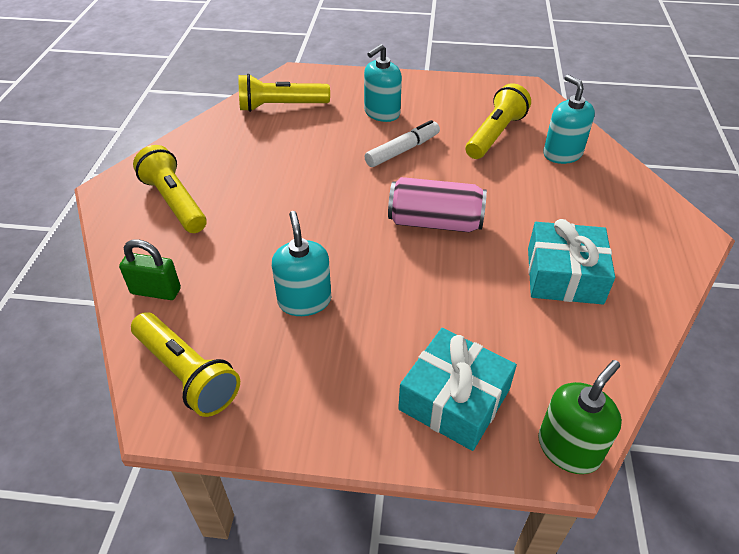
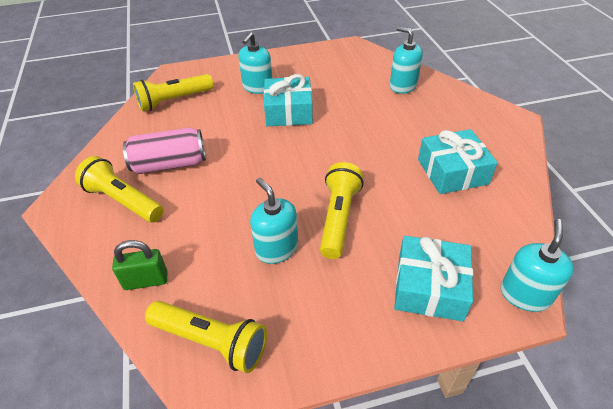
camera: 20 degrees left, 0 degrees up
white marker [364,120,440,167] -> turquoise gift [264,74,313,126]
pink can [388,177,487,232] -> pink can moved to [123,128,206,174]
yellow flashlight [466,83,531,159] -> yellow flashlight moved to [320,162,364,259]
green soap dispenser [538,360,622,474] -> turquoise soap dispenser [501,219,574,312]

